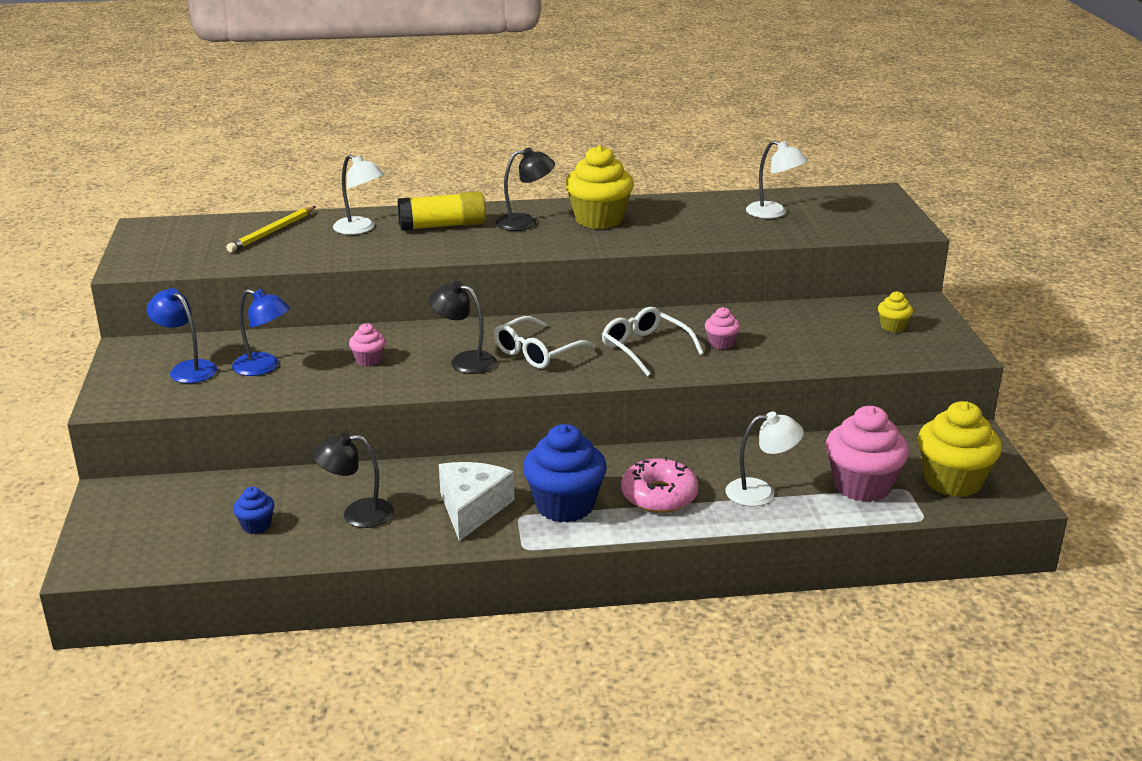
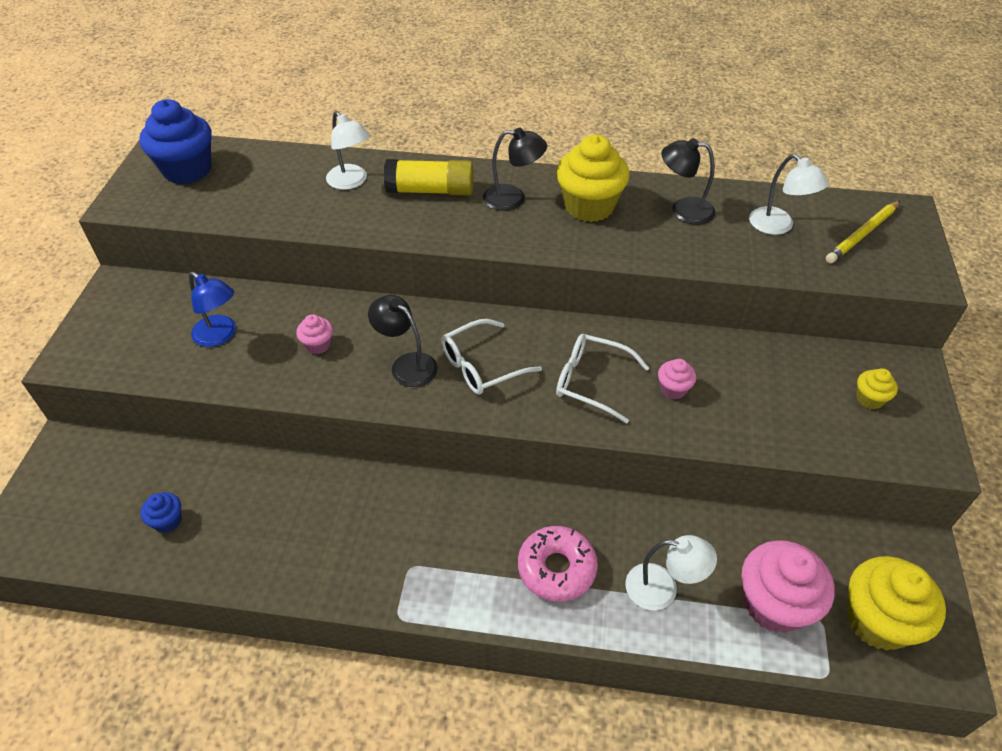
camera: 15 degrees right, 20 degrees up
blue lamp [146,288,217,383] -> none
yellow pencil [226,206,316,253] -> yellow pencil moved to [826,201,900,263]
black lamp [313,432,394,528] -> black lamp moved to [661,138,715,225]
white cheese [439,462,514,541] -> none
blue cupcake [523,424,607,523] -> blue cupcake moved to [139,99,212,184]
white glasses [602,307,704,377] -> white glasses turned 45 degrees counterclockwise [556,334,649,423]

